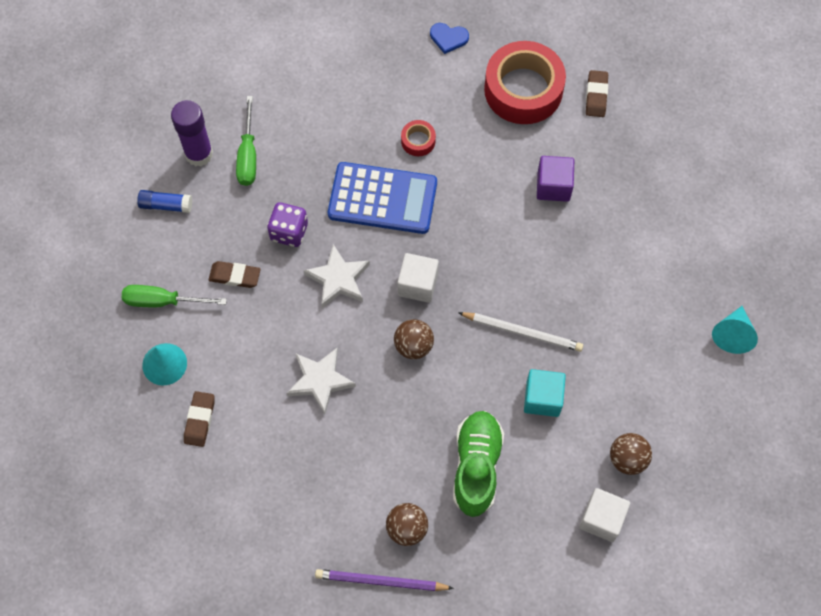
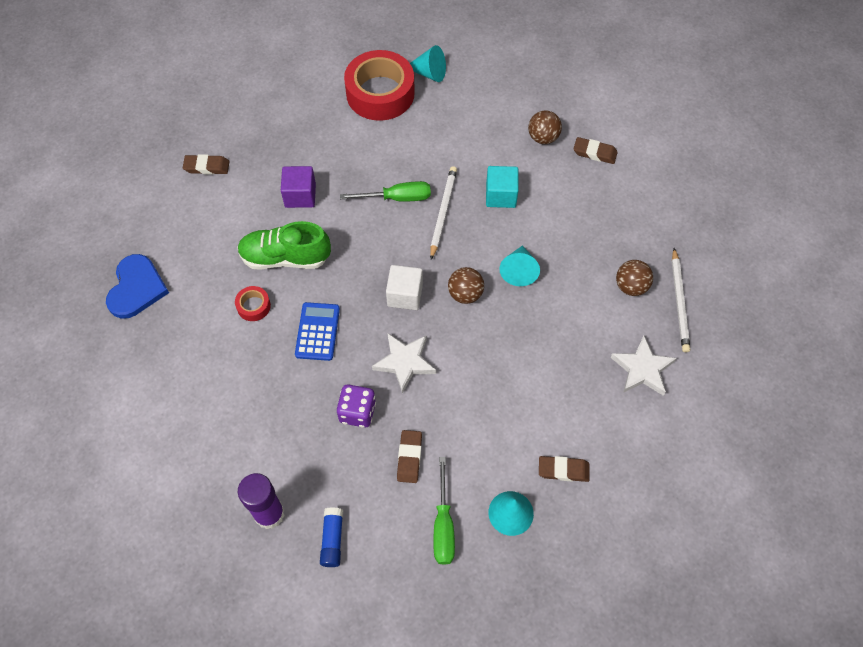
camera: 95 degrees left, 5 degrees down
green screwdriver [236,96,256,186] -> green screwdriver moved to [340,181,431,202]
white star [287,348,356,415] -> white star moved to [610,336,677,396]
purple pencil [315,569,454,591] -> white pencil [672,248,690,352]
blue calculator [328,162,437,234] -> blue calculator [295,302,340,361], size x0.62
blue heart [430,23,469,54] -> blue heart [106,254,169,319], size x1.77
green shoe [453,411,504,517] -> green shoe moved to [237,221,331,270]
red tape [484,41,566,124] -> red tape moved to [344,50,415,121]
white cube [579,488,630,542] -> brown eraser [573,137,618,164]
none -> turquoise cone [499,245,540,286]

